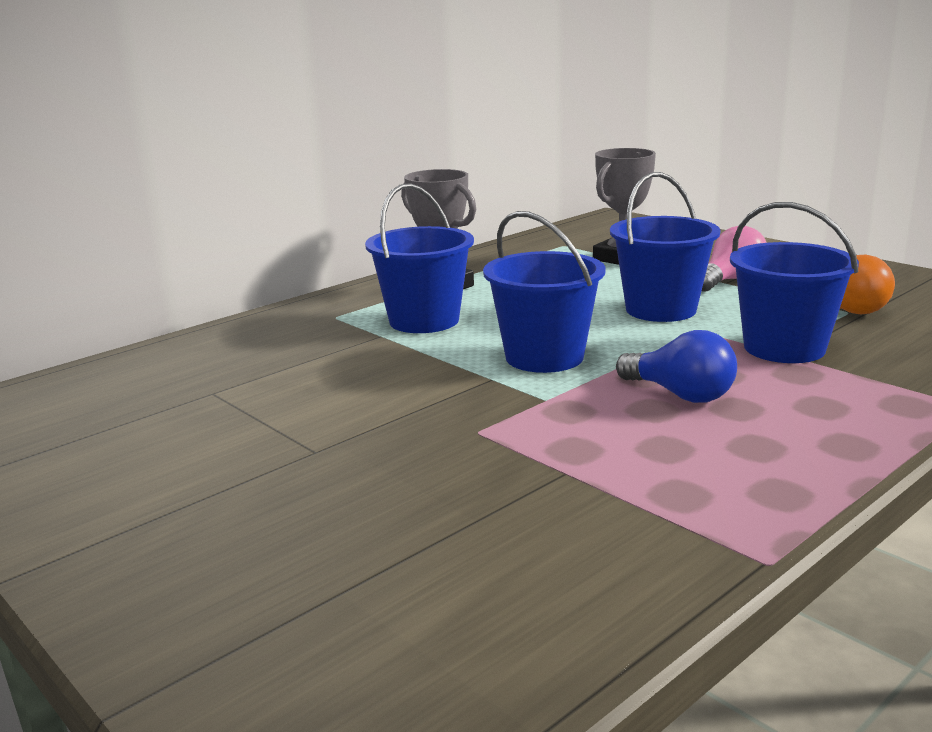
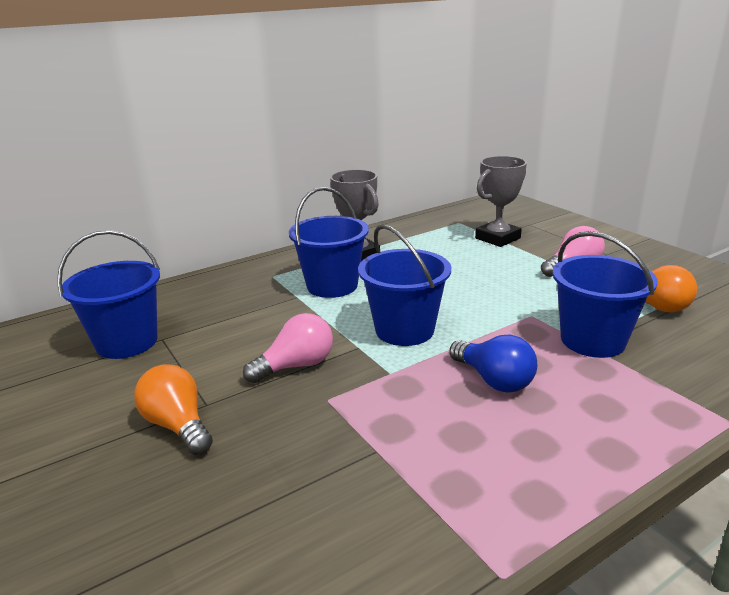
camera: 10 degrees right, 5 degrees up
blue bucket [610,172,721,322] -> blue bucket moved to [57,230,160,359]
none -> orange light bulb [134,364,213,455]
none -> pink light bulb [243,313,333,383]

